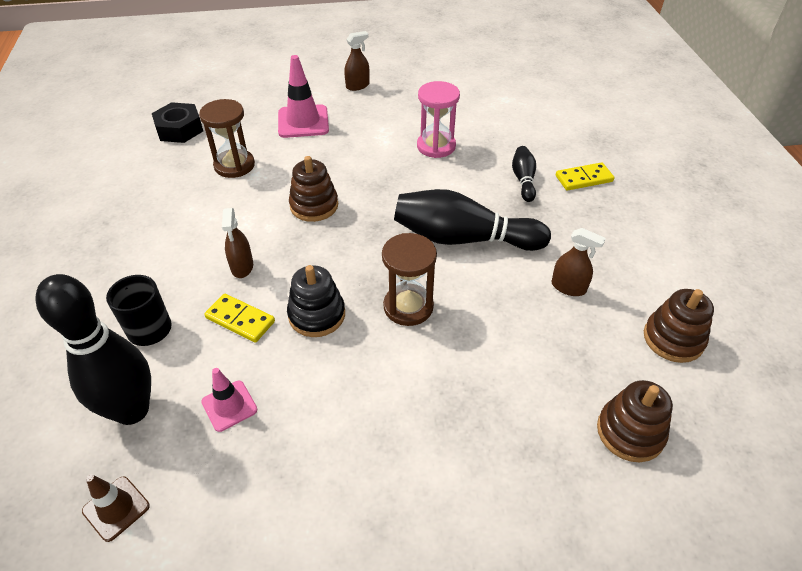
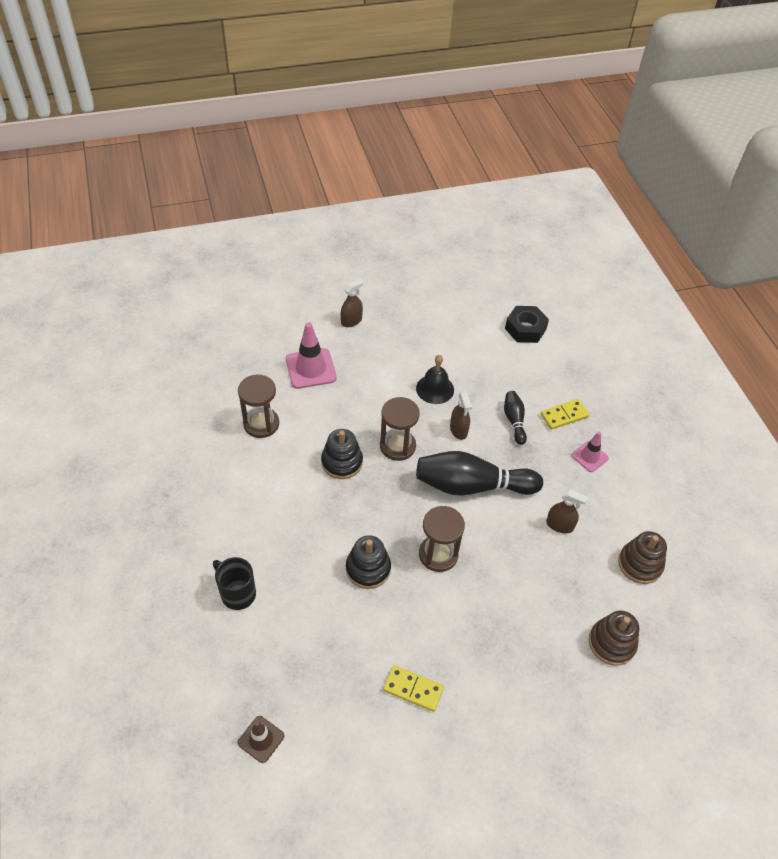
camera: 10 degrees left, 5 degrees up
black bowling pin [35,274,151,425] -> none
black nut [152,102,203,143] -> black nut moved to [505,306,549,343]
pink traffic cone [201,368,257,432] -> pink traffic cone moved to [571,432,609,472]
yellow domino [204,294,275,342] -> yellow domino moved to [383,665,444,712]
brown spray bottle [222,208,253,278] -> brown spray bottle moved to [450,392,472,440]
brown stacking toy [289,156,338,222] -> black stacking toy [321,429,363,479]
pink hourglass [417,81,460,158] -> black bell [416,355,454,404]
none -> brown hourglass [380,397,420,461]

